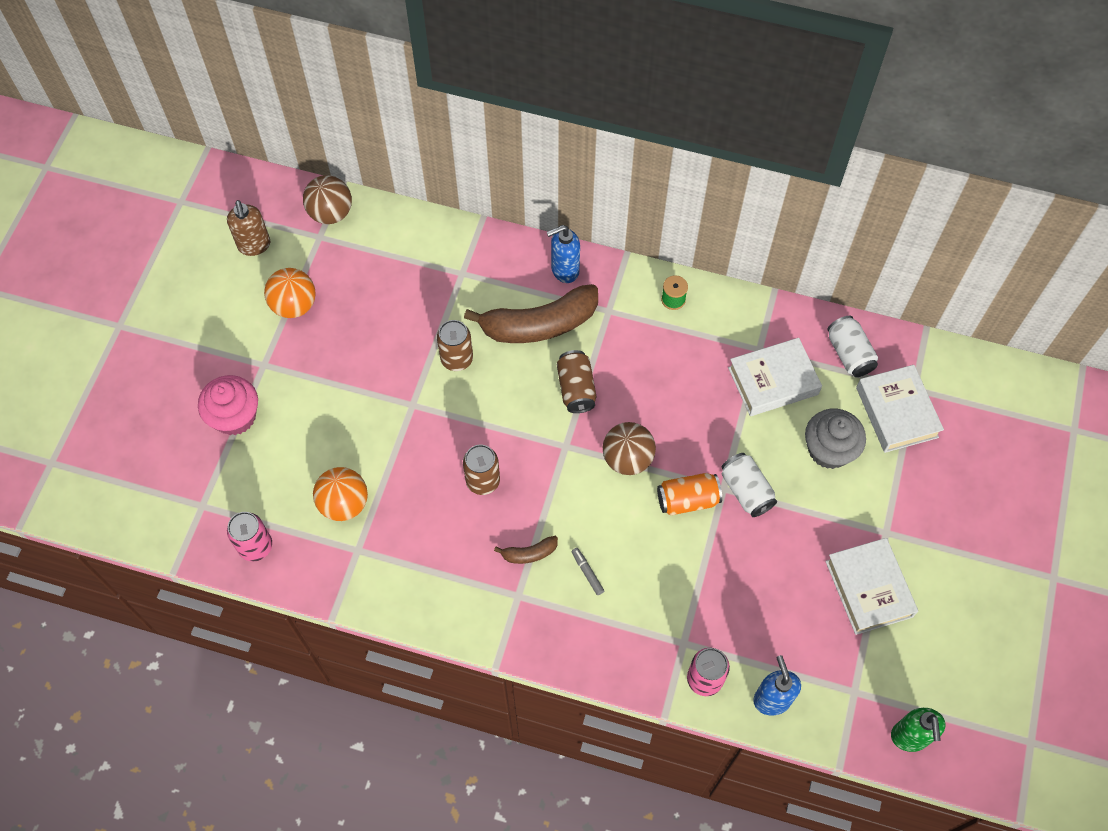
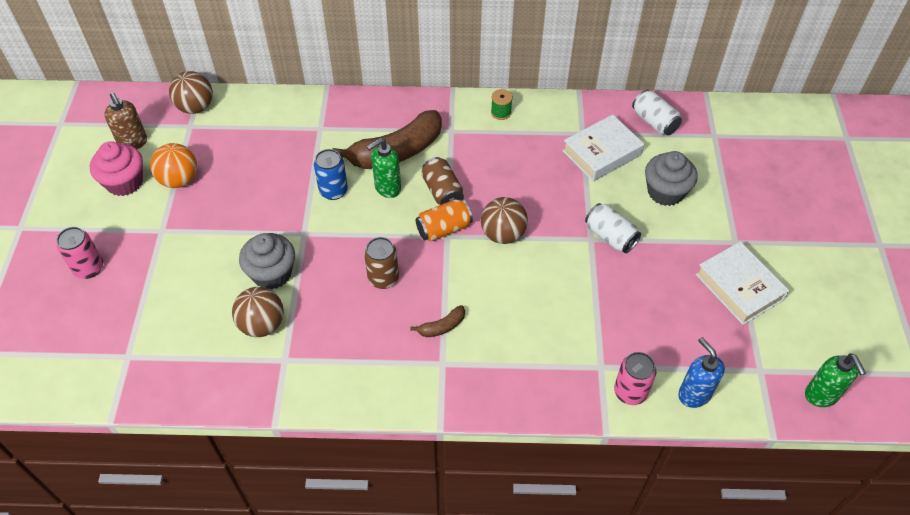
camera: 15 degrees left, 10 degrees down
pink cupcake [198,375,258,435] -> pink cupcake moved to [90,141,143,196]
pink can [227,512,272,561] -> pink can moved to [56,227,103,279]
orange ball [313,467,368,521] -> brown ball [232,287,284,337]
brown can [437,320,473,371] -> blue can [314,149,348,200]
blue soap dispenser [547,225,580,283] -> none
grey marker [571,548,604,595] -> none
orange can [657,473,722,516] -> orange can moved to [416,199,473,241]
white book [856,365,944,453] -> none
none -> grey cupcake [239,233,295,290]
none -> green soap dispenser [367,138,401,198]

